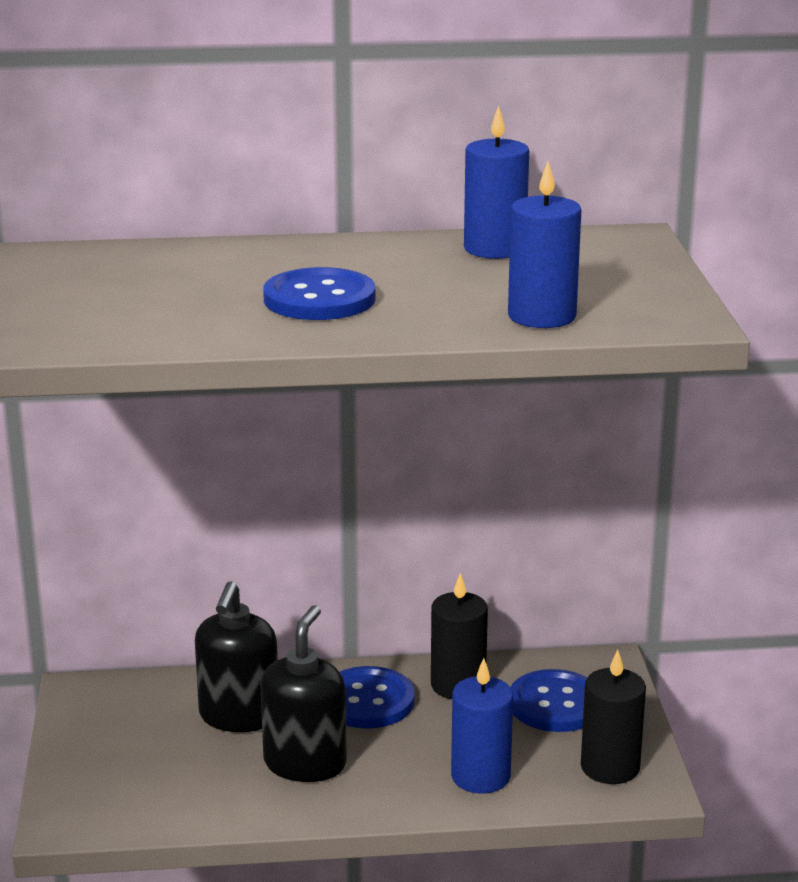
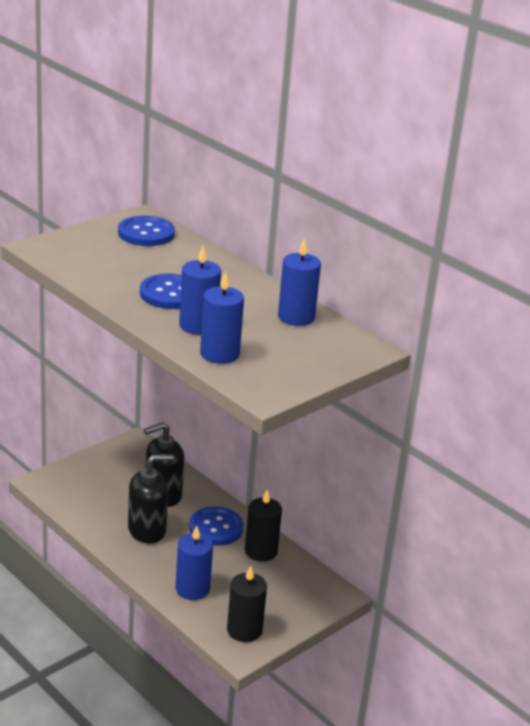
camera: 50 degrees right, 5 degrees up
blue button [511,669,587,732] -> blue button moved to [118,216,175,246]
none -> blue candle [179,246,221,335]

